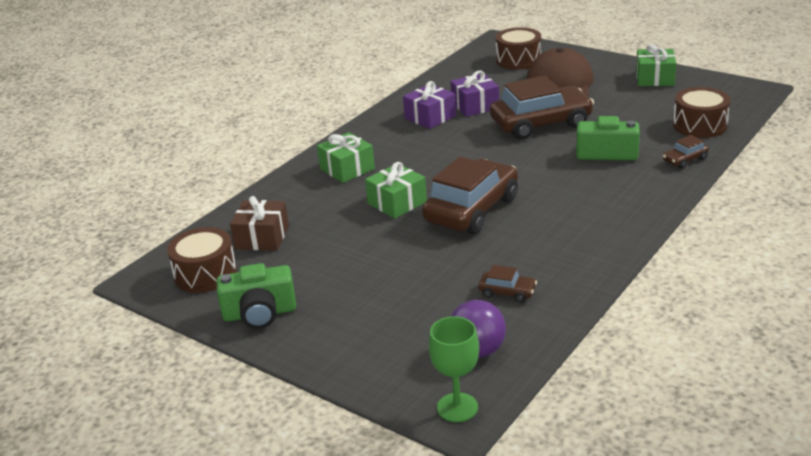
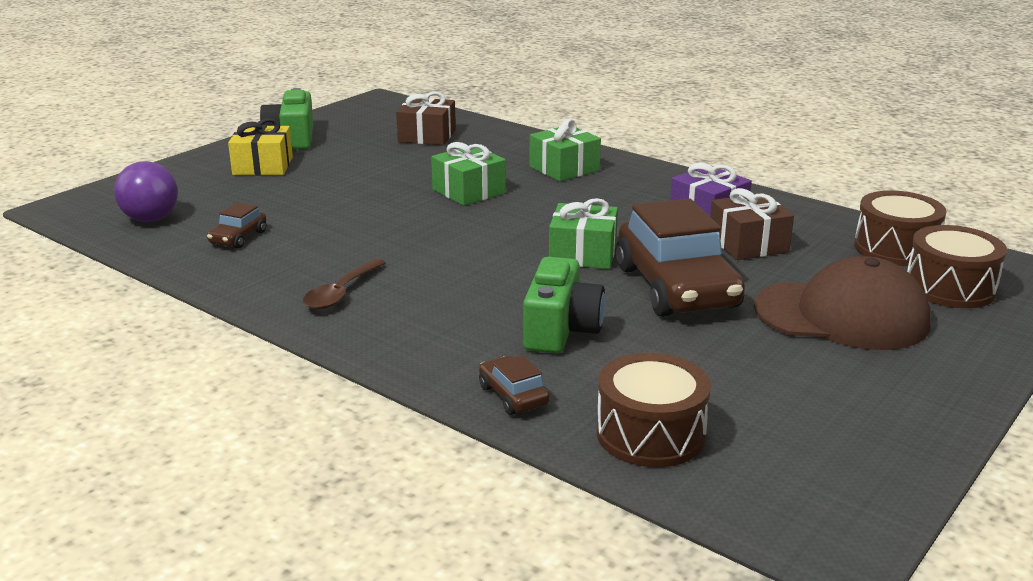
camera: 90 degrees right, 5 degrees down
brown drum [167,227,237,293] -> brown drum moved to [854,191,946,266]
brown car [422,156,518,234] -> none
green goblet [429,316,479,422] -> none
purple gift [451,71,499,117] -> brown gift [710,188,794,260]
green gift [636,44,677,86] -> green gift moved to [549,198,618,269]
none -> yellow gift [228,118,293,175]
none -> brown spoon [303,259,386,310]

